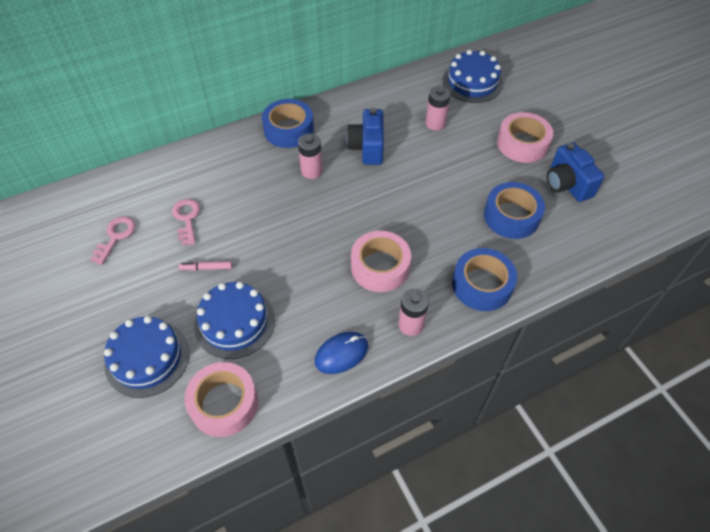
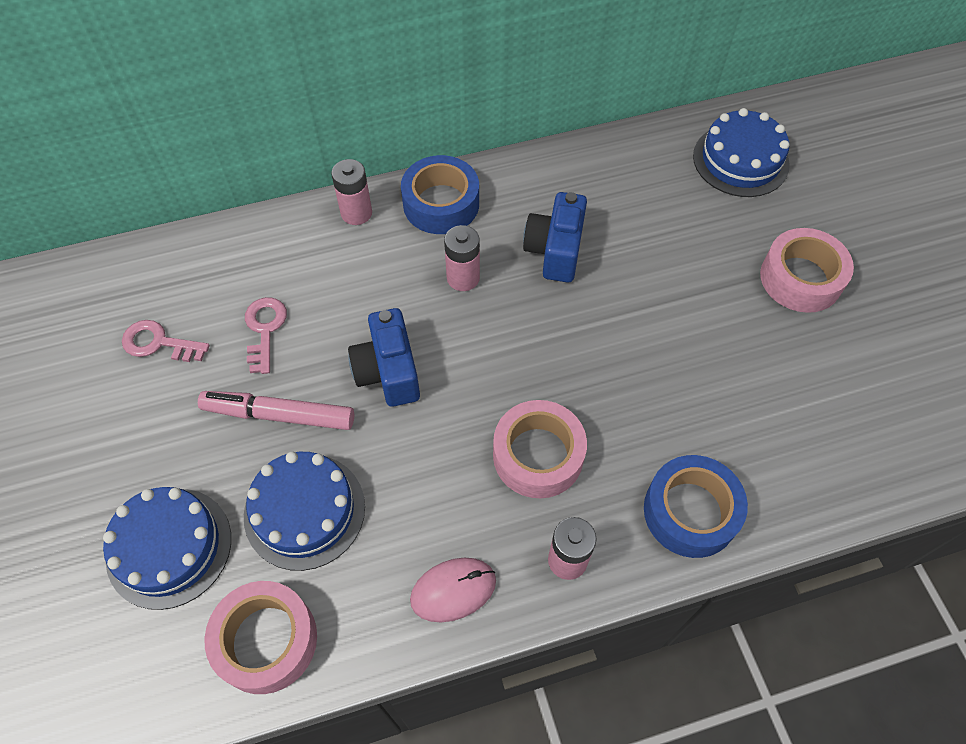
camera: 10 degrees right, 5 degrees up
pink key [90,216,136,265] -> pink key turned 105 degrees counterclockwise [122,320,210,362]
pink marker [179,261,232,270] -> pink marker [198,391,354,430], size x1.97
blue mouse [315,332,368,374] -> pink mouse [410,558,496,622]
pink battery [425,86,451,131] -> pink battery moved to [331,159,372,225]
blue tape [484,182,545,239] -> none
blue camera [547,142,604,202] -> blue camera moved to [348,308,420,407]

